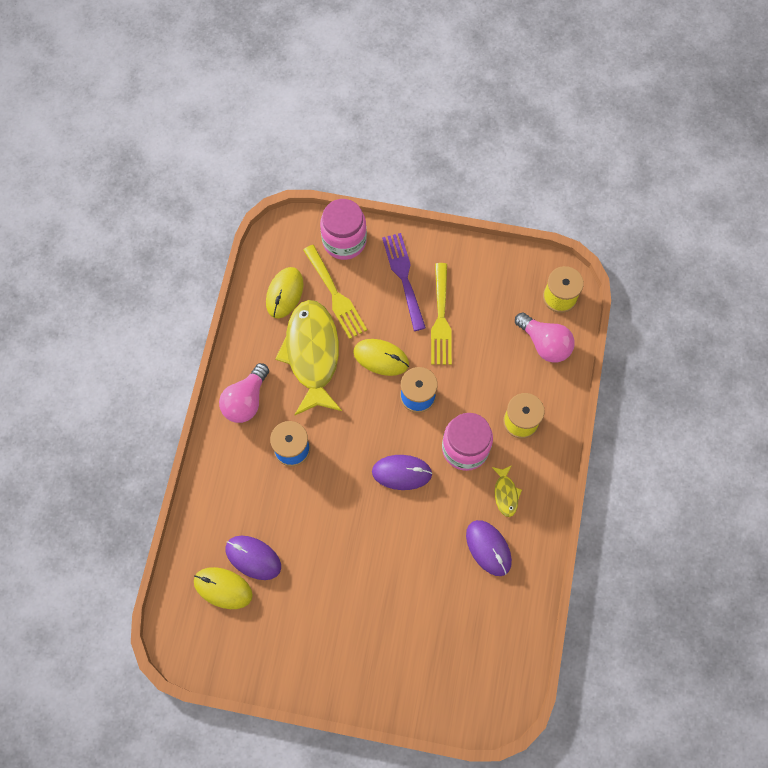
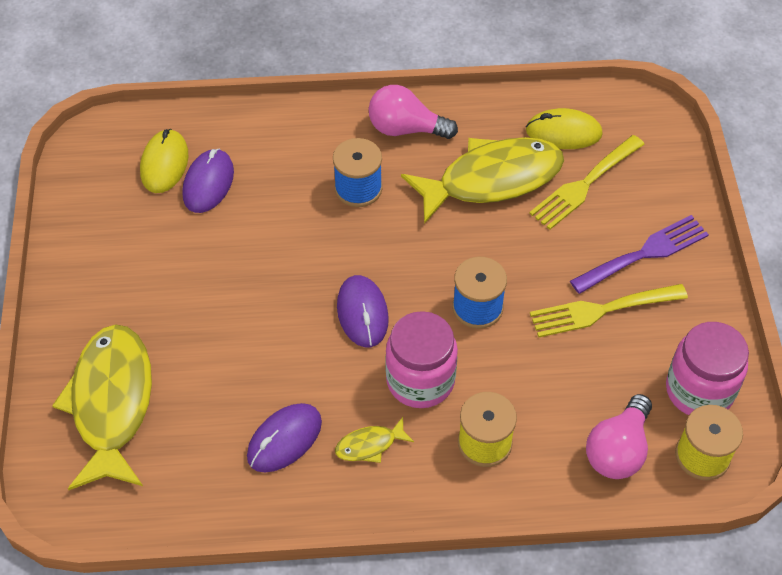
camera: 75 degrees right, 15 degrees down
pink jar [320,199,367,260] -> pink jar moved to [666,322,749,415]
yellow mouse [353,339,409,376] -> none
none -> yellow fish [52,324,152,490]

